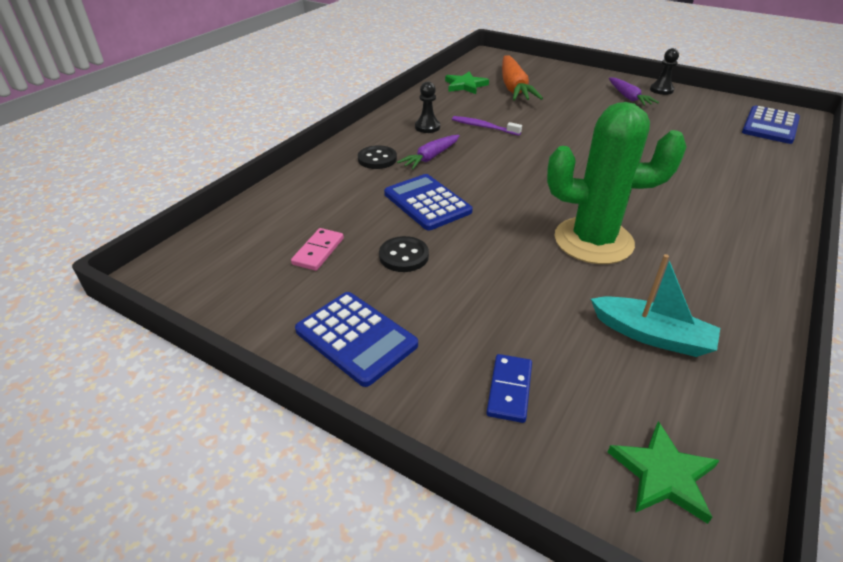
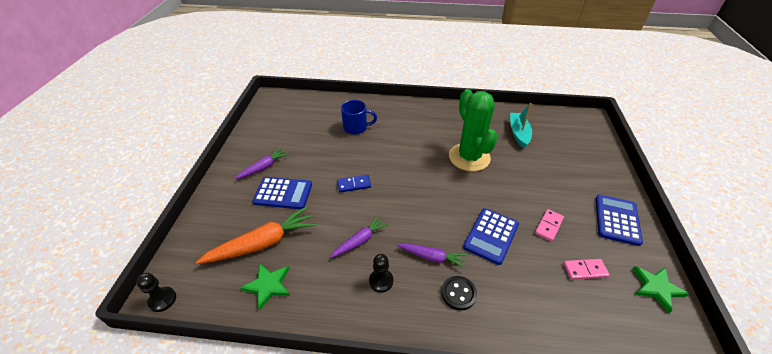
camera: 115 degrees left, 5 degrees up
black button [379,236,429,272] -> pink domino [535,209,564,242]
purple toothbrush [452,116,522,136] -> purple carrot [330,215,389,258]
blue domino [486,354,532,423] -> blue domino moved to [337,175,371,192]
green star [608,421,720,524] -> green star moved to [632,266,689,313]
black pawn [650,48,679,95] -> black pawn moved to [136,273,176,312]
blue calculator [742,106,800,144] -> blue calculator moved to [252,177,312,209]
none -> blue mug [341,100,377,135]

